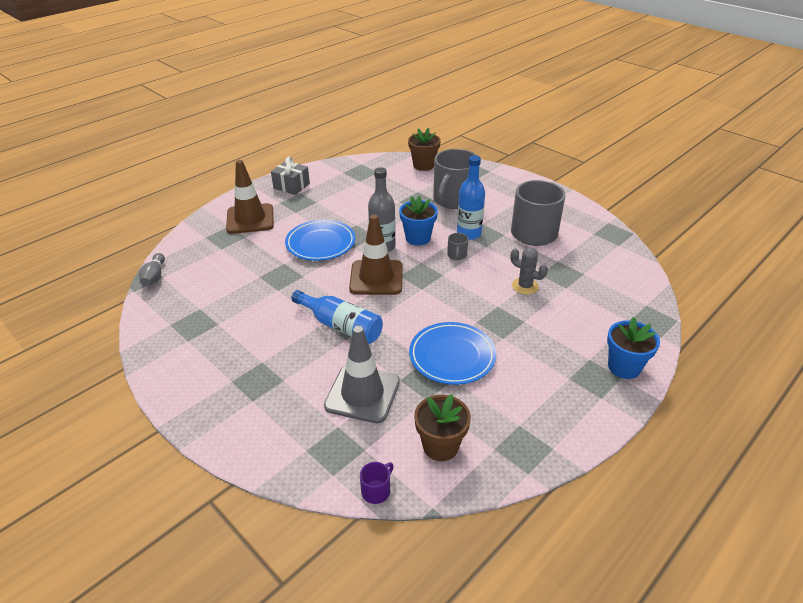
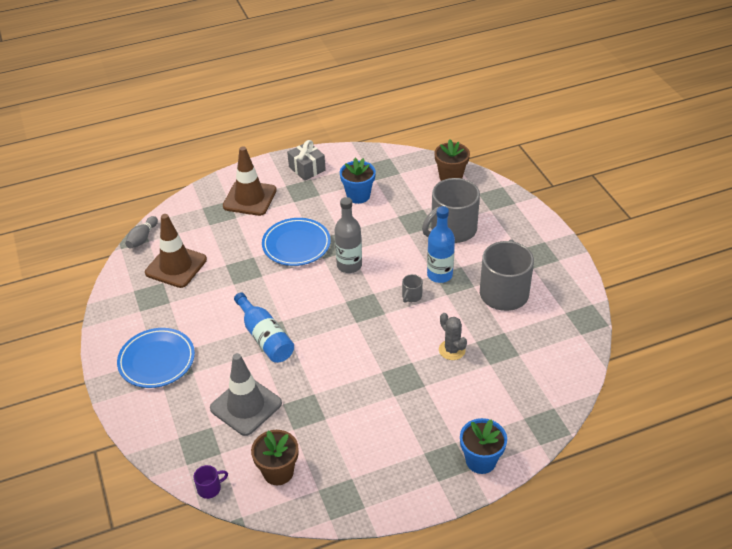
camera: 25 degrees right, 5 degrees up
brown traffic cone [349,215,403,295] -> brown traffic cone moved to [145,214,207,288]
blue flower pot [399,196,438,246] -> blue flower pot moved to [340,158,376,204]
blue plate [409,322,496,385] -> blue plate moved to [117,328,195,388]

